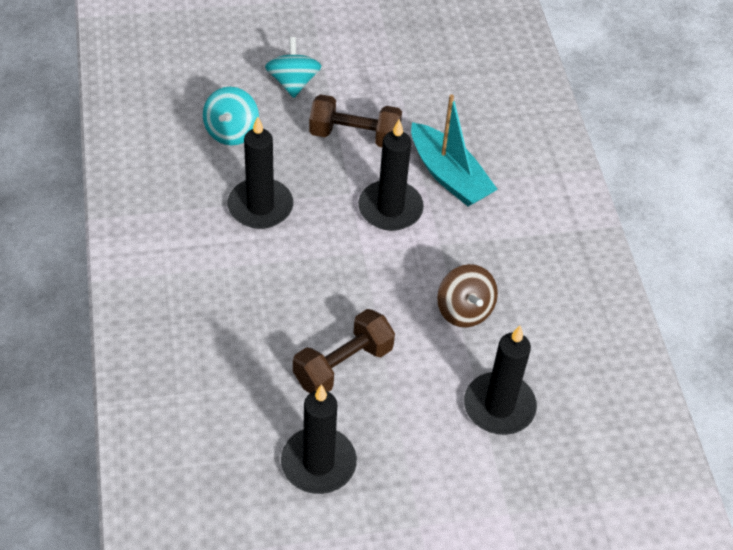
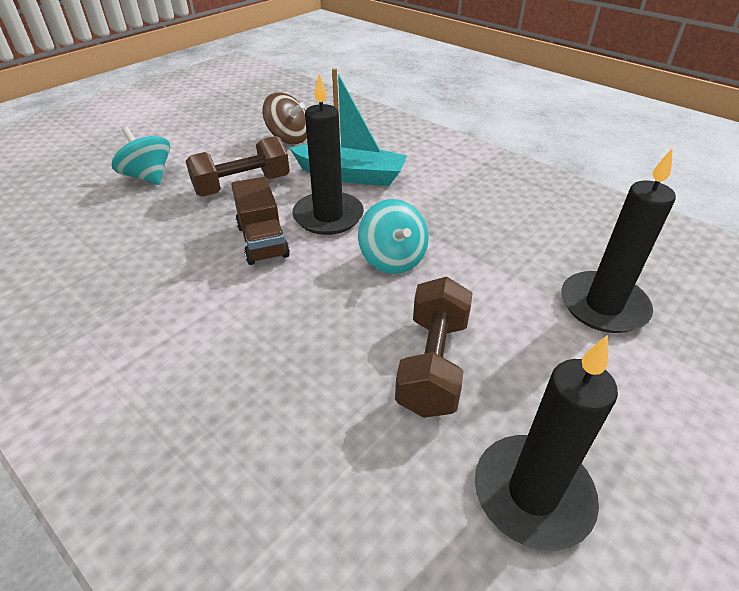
camera: 35 degrees left, 10 degrees down
turquoise spinning top [203,87,259,145] -> turquoise spinning top moved to [358,199,429,274]
black candle [228,116,293,229] -> none
brown spinning top [437,264,498,327] -> brown spinning top moved to [262,93,307,144]
none -> brown truck [231,177,290,265]

